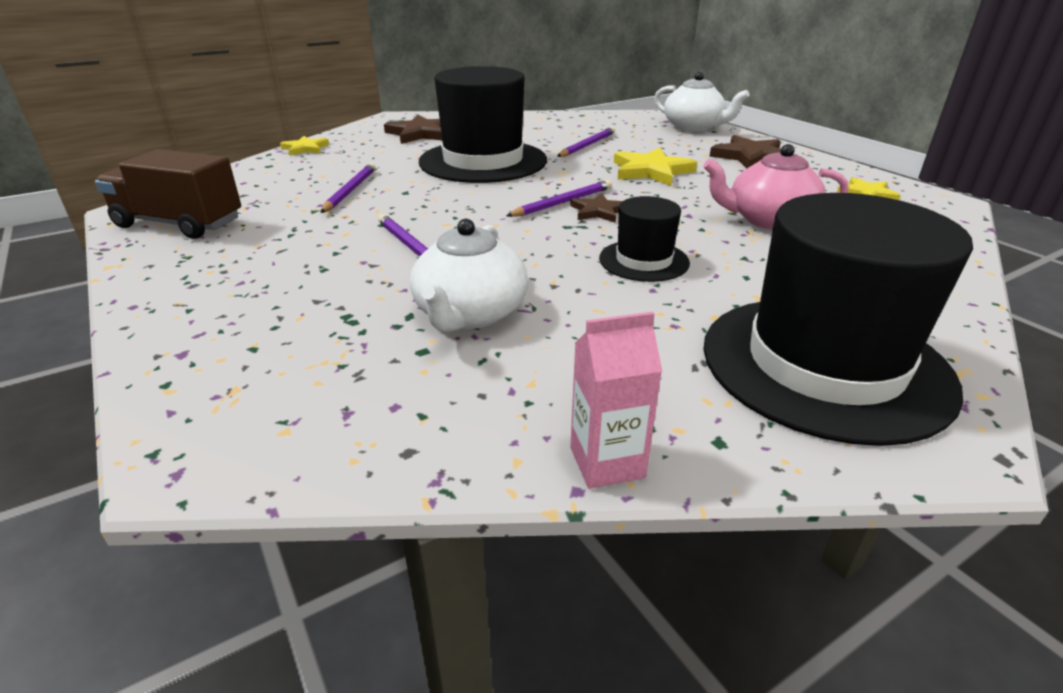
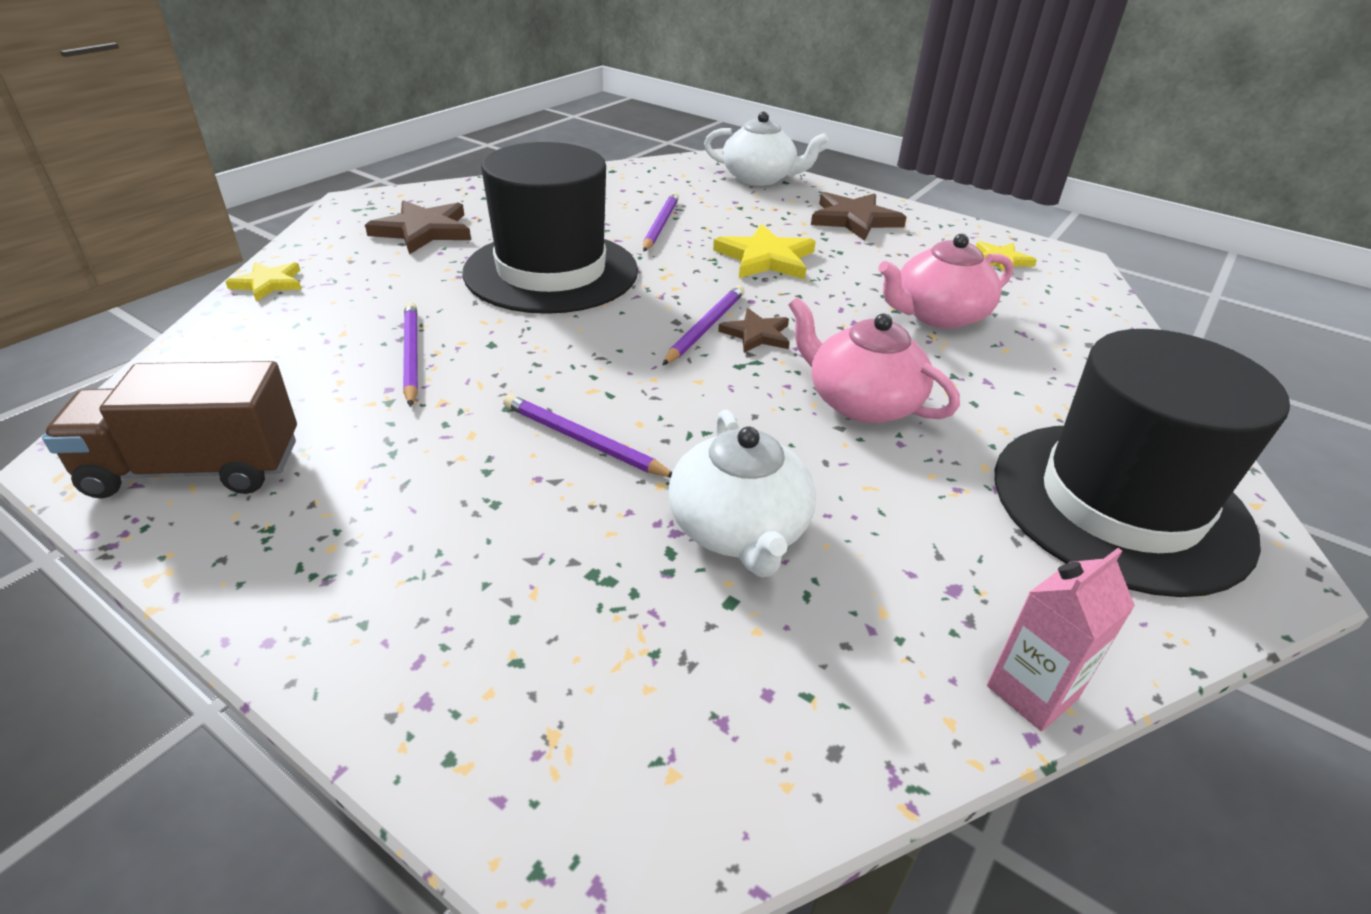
camera: 25 degrees left, 5 degrees up
black hat [599,196,690,282] -> pink teapot [789,297,960,423]

